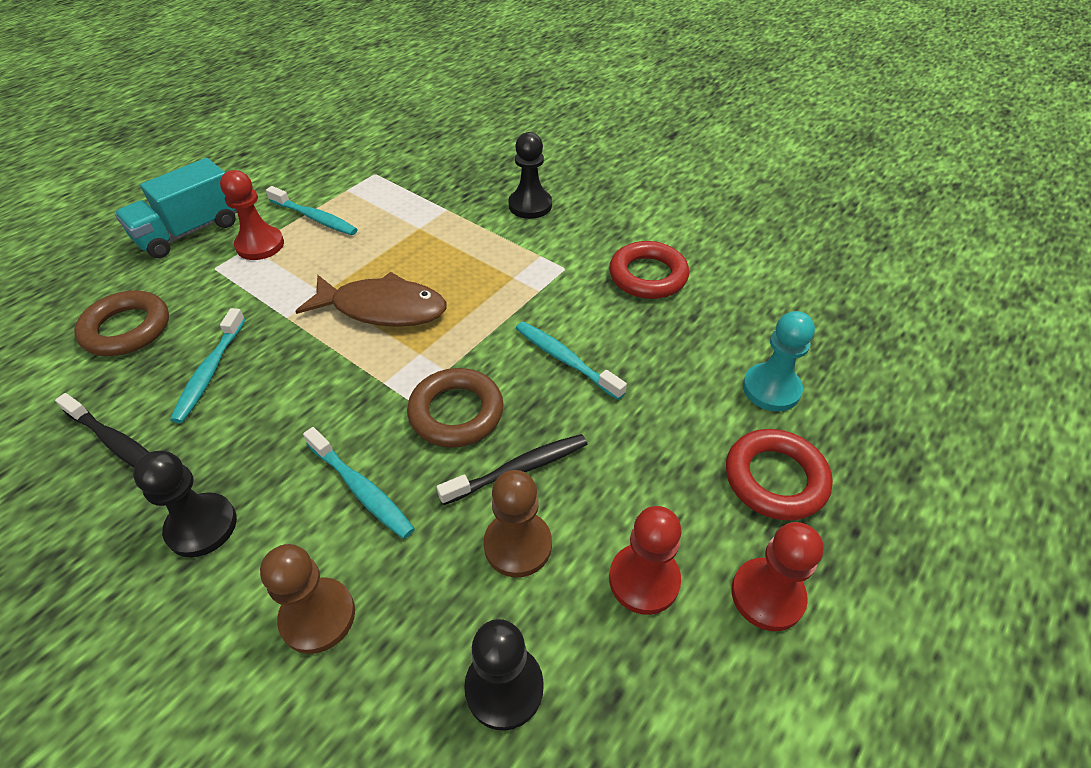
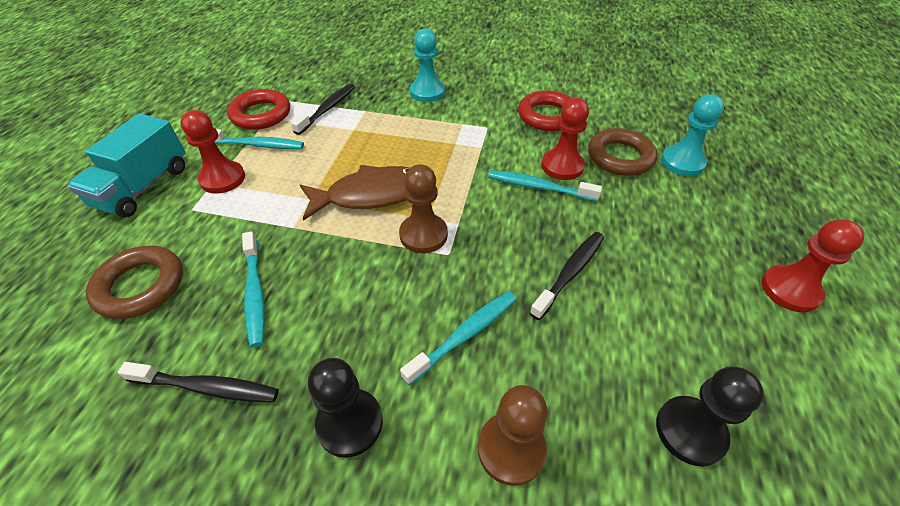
camera: 25 degrees left, 0 degrees up
turquoise toothbrush [303,427,415,539] -> turquoise toothbrush turned 60 degrees counterclockwise [400,291,516,385]
brown ring [407,368,504,447] -> brown ring moved to [588,128,658,176]
brown pawn [484,470,552,577] -> brown pawn moved to [399,164,448,253]
black pawn [508,132,552,219] -> turquoise pawn [410,29,445,102]
red pawn [609,506,681,615] -> red pawn moved to [541,98,589,180]
red ring [726,429,833,520] -> red ring moved to [227,89,290,130]
none -> black toothbrush [291,84,355,135]

